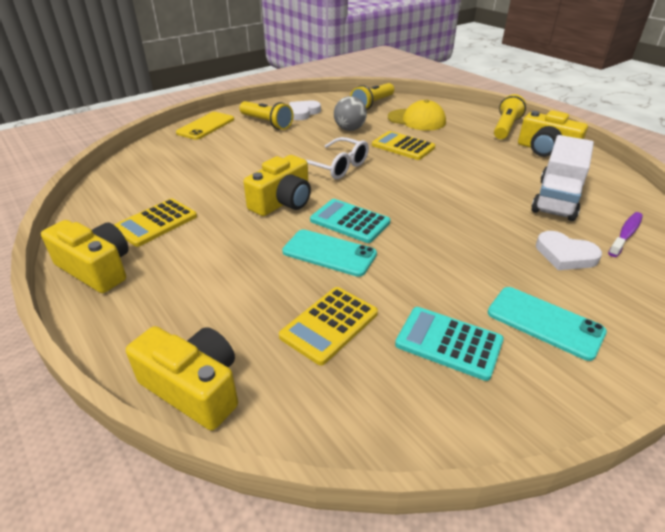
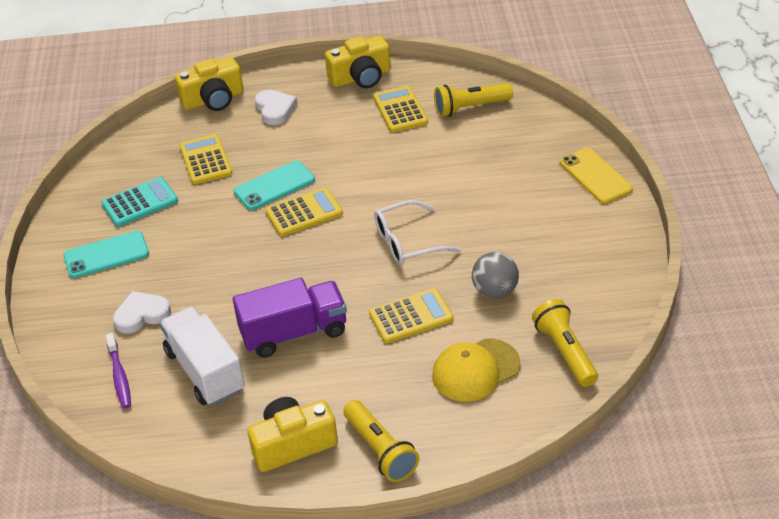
camera: 125 degrees right, 5 degrees up
yellow flashlight [239,101,293,130] -> yellow flashlight moved to [434,83,513,117]
yellow camera [243,155,311,216] -> none
white heart [289,100,321,120] -> white heart moved to [255,90,297,125]
turquoise calculator [310,199,391,243] -> yellow calculator [265,188,343,236]
none -> purple truck [233,278,347,358]

